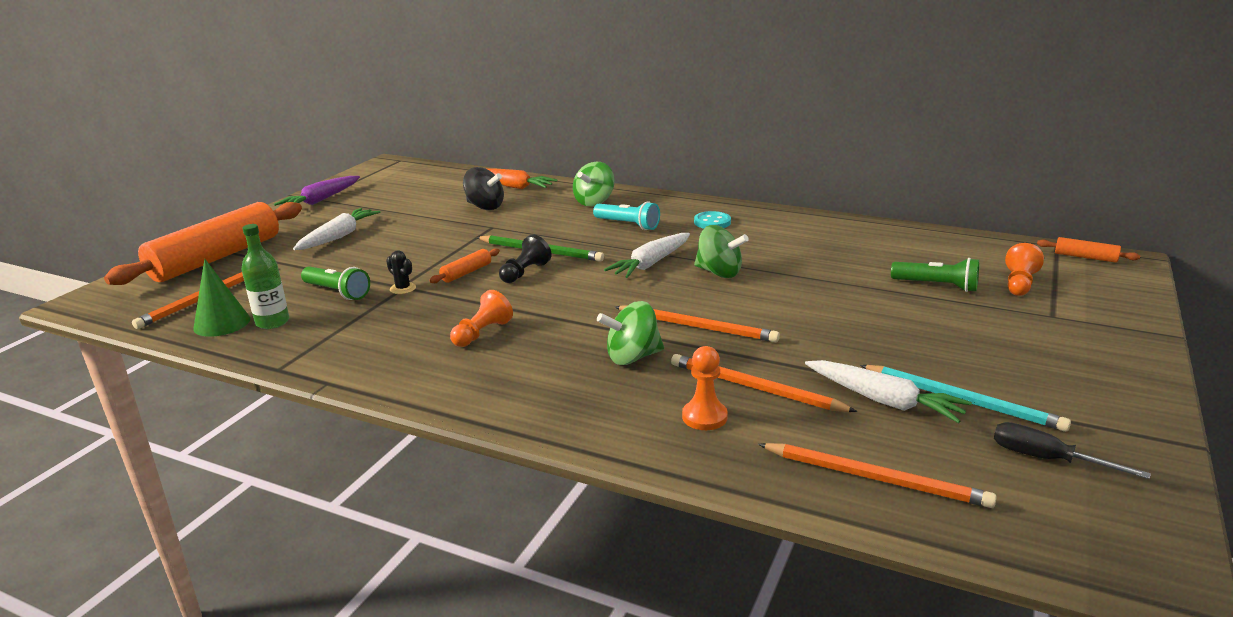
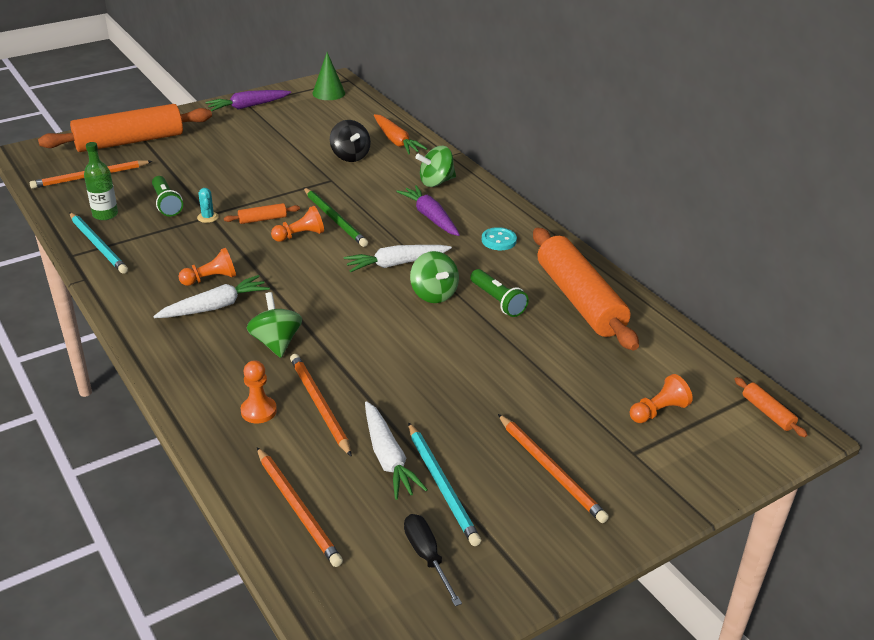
camera: 30 degrees right, 10 degrees up
green cone [193,259,250,337] -> green cone moved to [313,52,345,100]
white carrot [293,208,380,250] -> white carrot moved to [153,275,270,318]
black cactus [386,250,416,294] -> turquoise cactus [197,188,219,223]
black pawn [499,235,551,283] -> orange pawn [271,206,324,242]
turquoise flashlight [593,201,660,230] -> purple carrot [396,185,460,236]
green spinning top [597,301,664,365] -> green spinning top turned 60 degrees clockwise [247,292,302,358]
orange pencil [615,305,780,342] -> orange pencil moved to [498,414,609,523]
green flashlight [891,258,979,292] -> green flashlight moved to [470,269,529,317]
none -> turquoise pencil [69,212,128,274]
none -> orange rolling pin [533,228,639,350]

